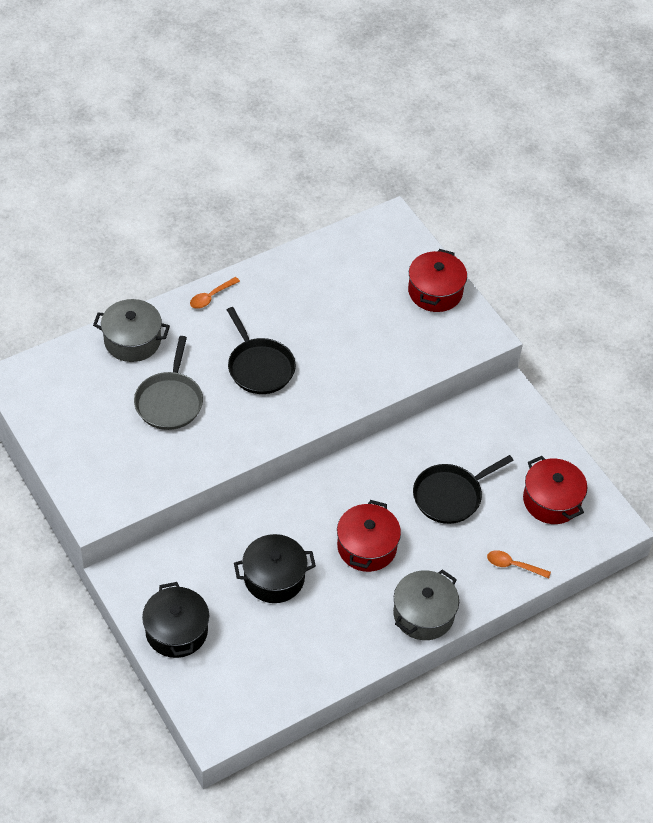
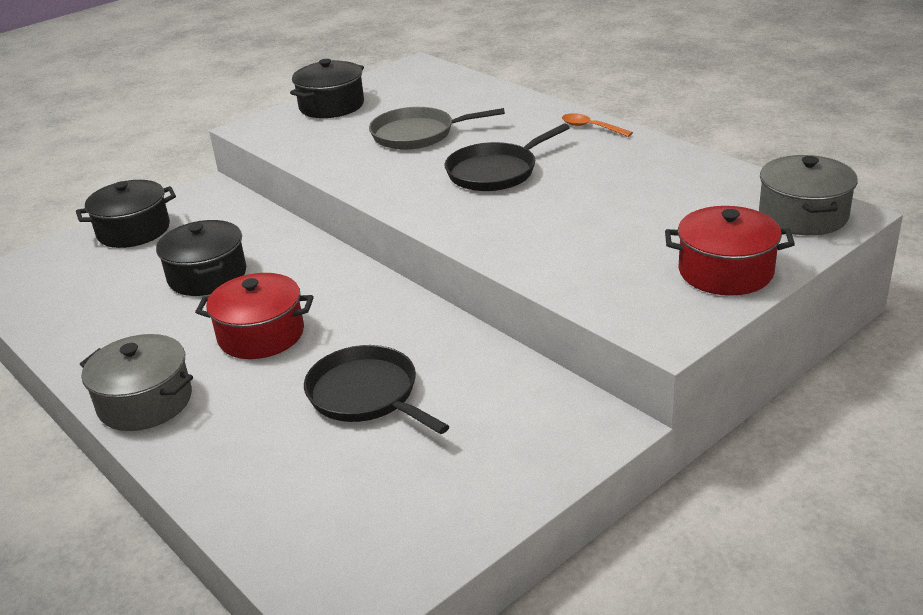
camera: 85 degrees right, 20 degrees down
grey pot [93,299,170,362] -> grey pot moved to [759,155,858,235]
orange spoon [487,550,551,578] -> none
red pot [523,456,587,524] -> none
none -> black pot [290,59,364,118]

